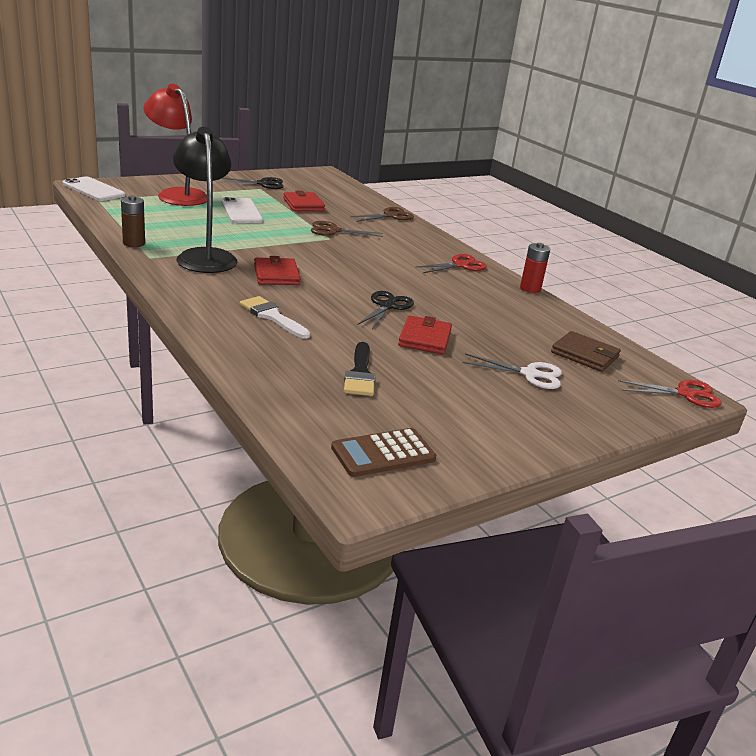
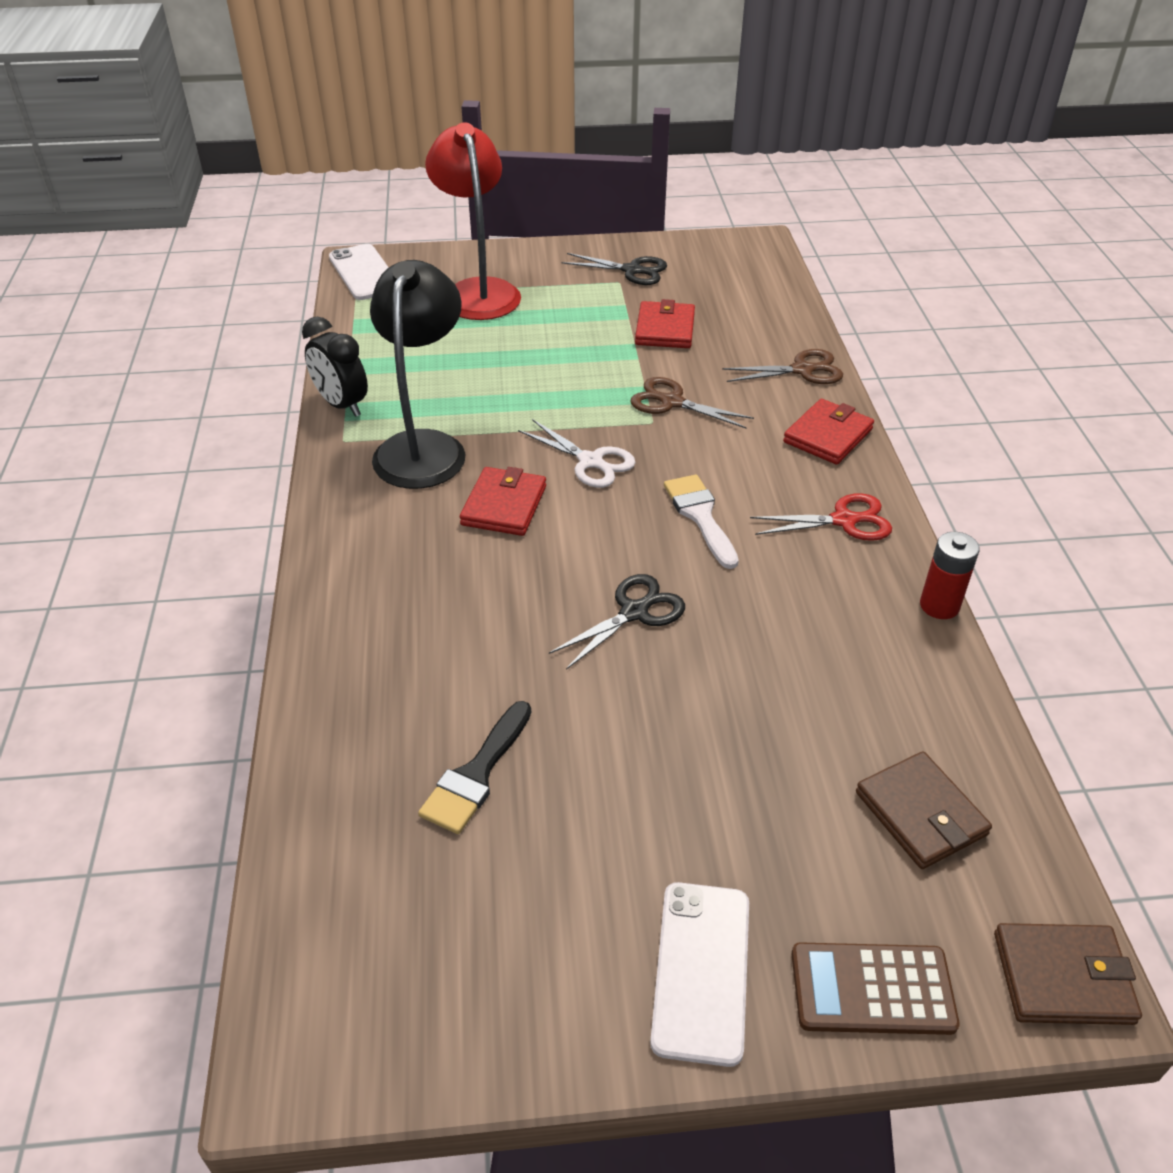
camera: 30 degrees right, 15 degrees up
brown battery [121,195,145,247] -> black clock [302,317,368,417]
white phone [221,197,263,223] -> white phone moved to [650,882,749,1067]
white brush [240,296,310,339] -> white brush moved to [664,475,739,569]
brown calculator [331,428,436,477] -> brown calculator moved to [792,942,960,1035]
red wallet [398,315,452,354] -> red wallet moved to [783,399,874,465]
white scissors [462,354,562,389] -> white scissors moved to [518,419,636,488]
red scissors [618,380,722,408] -> brown wallet [994,923,1142,1025]

